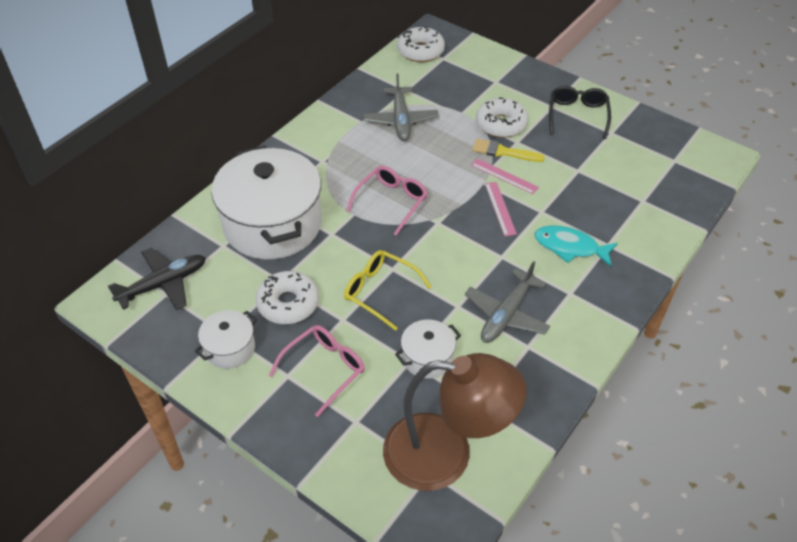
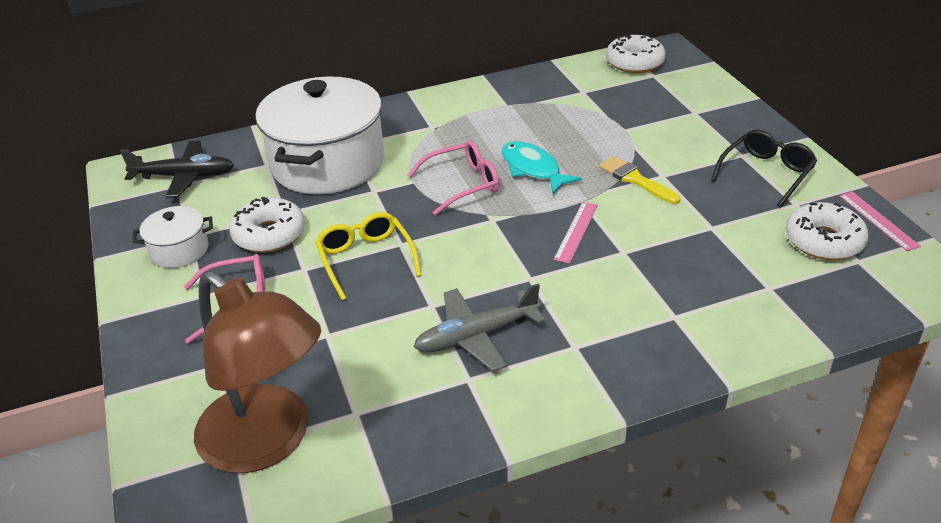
camera: 35 degrees right, 10 degrees down
grey plane [364,74,438,141] -> none
white pot [395,319,461,379] -> none
pink ruler [471,158,539,194] -> pink ruler moved to [839,191,921,251]
white donut [476,97,528,138] -> white donut moved to [785,202,869,260]
turquoise fish [535,225,618,267] -> turquoise fish moved to [502,141,582,194]

